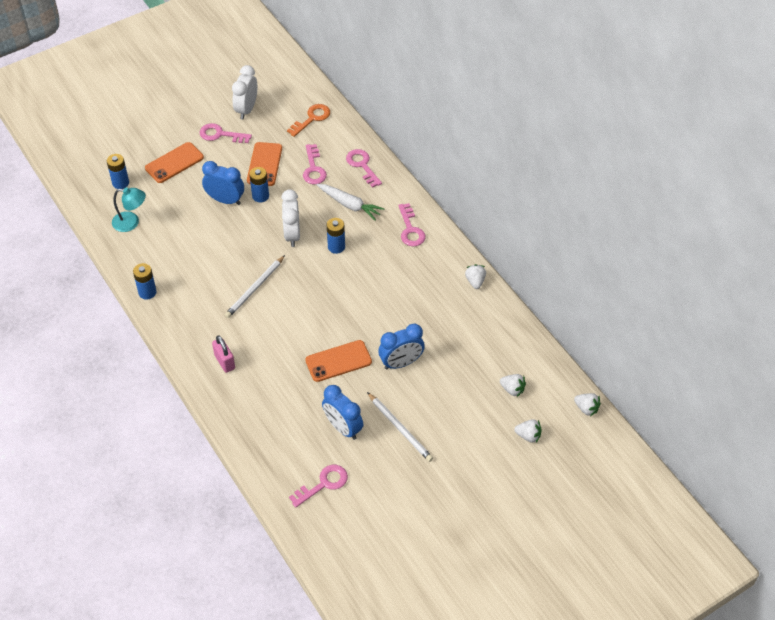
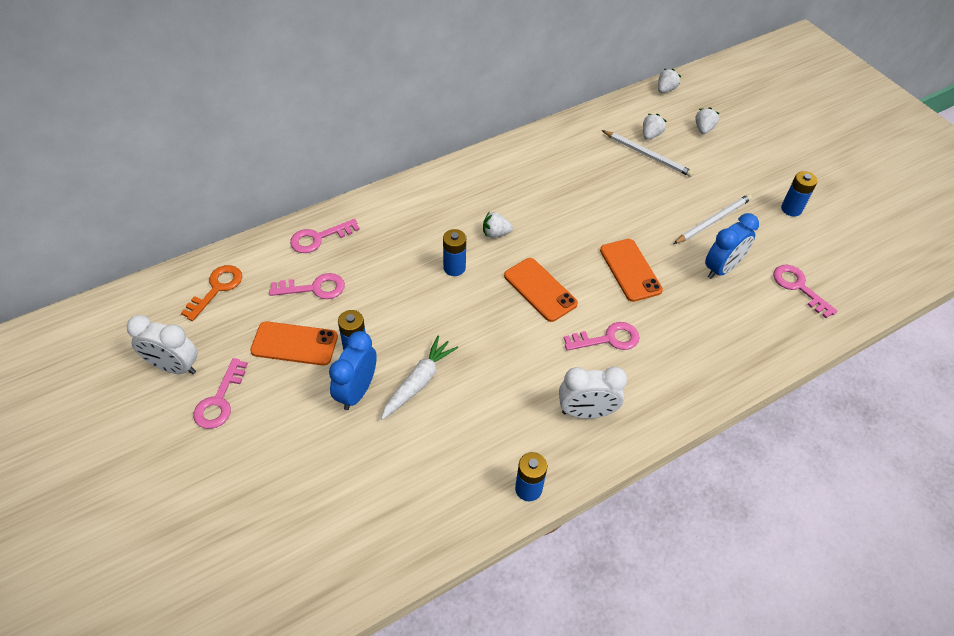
camera: 90 degrees left, 0 degrees up
blue battery [107,154,129,189] -> blue battery moved to [781,171,817,217]
turquoise lamp [112,187,146,232] -> none
orange phone [145,142,204,183] -> orange phone moved to [504,258,578,322]
pink padlock [212,335,235,373] -> none
white pencil [225,255,285,318] -> white pencil moved to [602,130,694,177]
white clock [281,189,300,247] -> white clock moved to [559,366,627,419]
orange key [287,104,330,137] -> orange key turned 75 degrees clockwise [181,265,242,321]
white carrot [317,184,384,220] -> white carrot moved to [381,336,458,420]
blue clock [378,323,425,370] -> none
pink key [398,203,426,246] -> pink key moved to [564,322,640,351]
white strawberry [465,264,486,289] -> white strawberry moved to [483,212,513,238]

